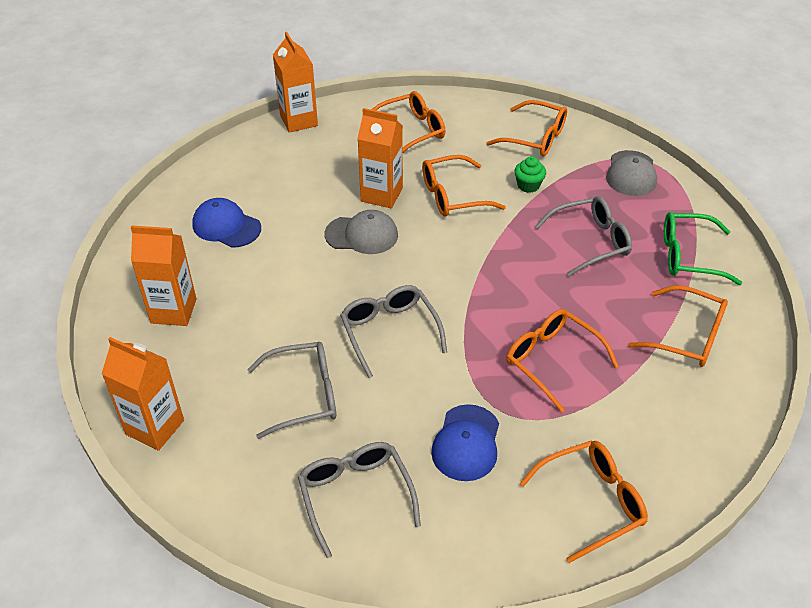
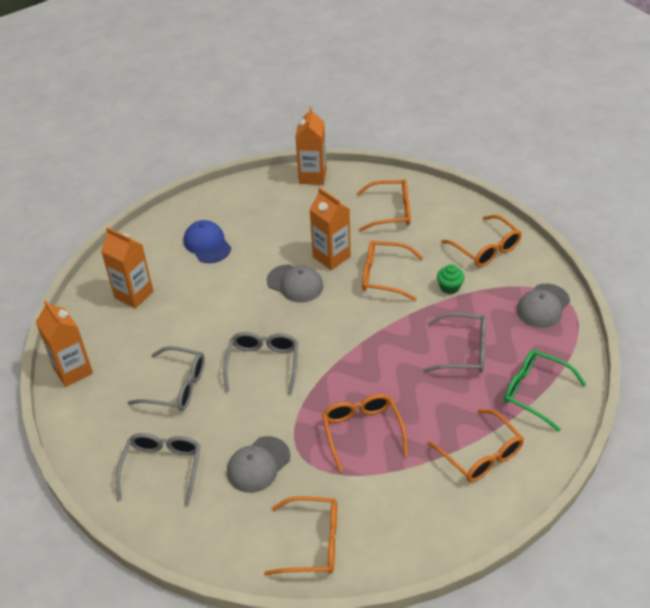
camera: 30 degrees right, 0 degrees up
blue cap [431,404,499,481] -> grey cap [227,436,291,493]

